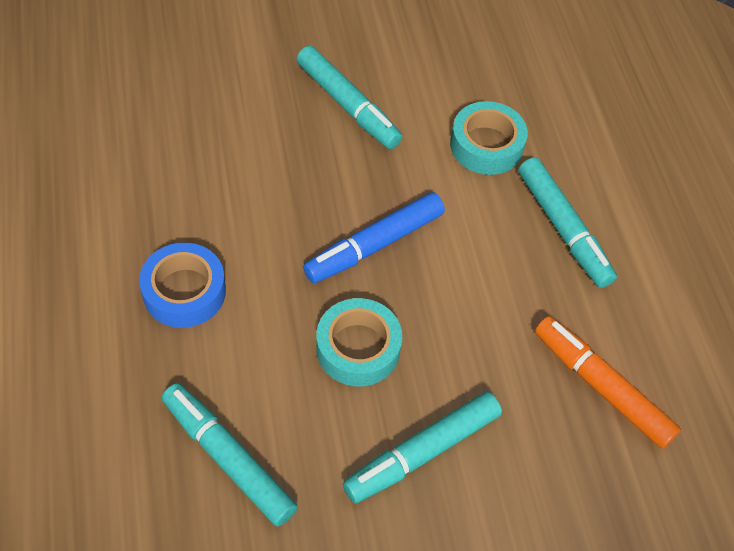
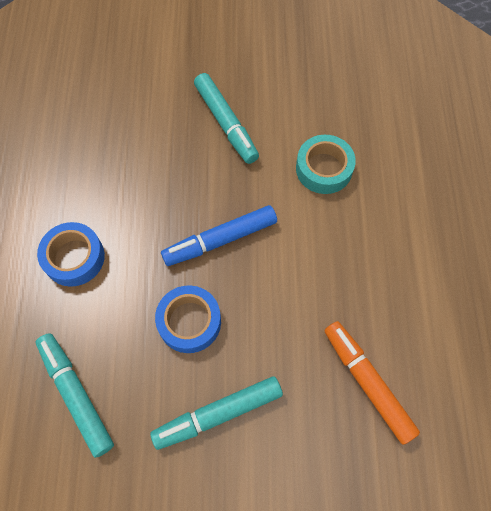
camera: 15 degrees right, 10 degrees up
turquoise tape [316,298,402,386] -> blue tape [155,285,221,353]
turquoise marker [518,157,617,288] -> none

